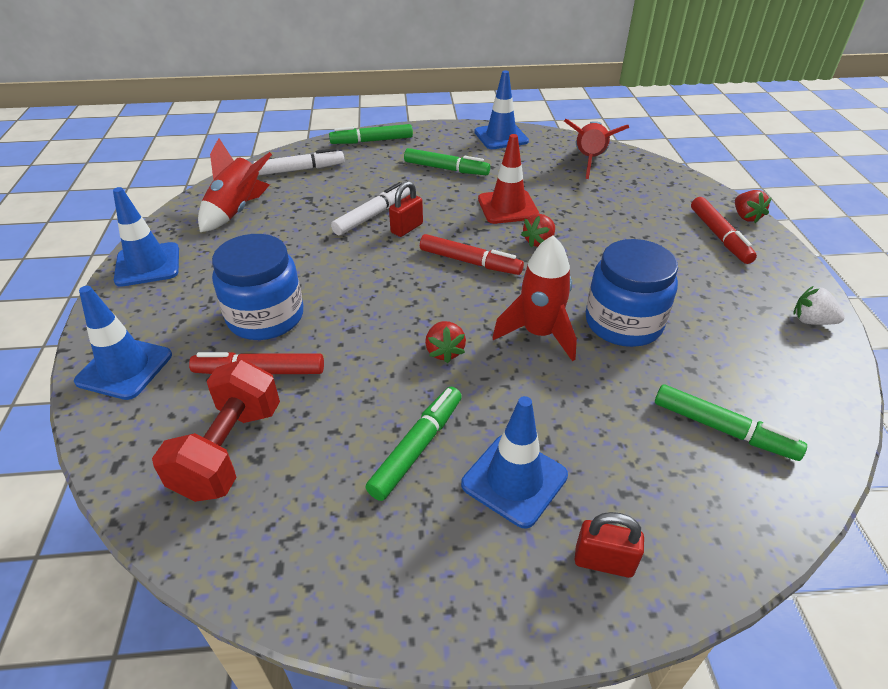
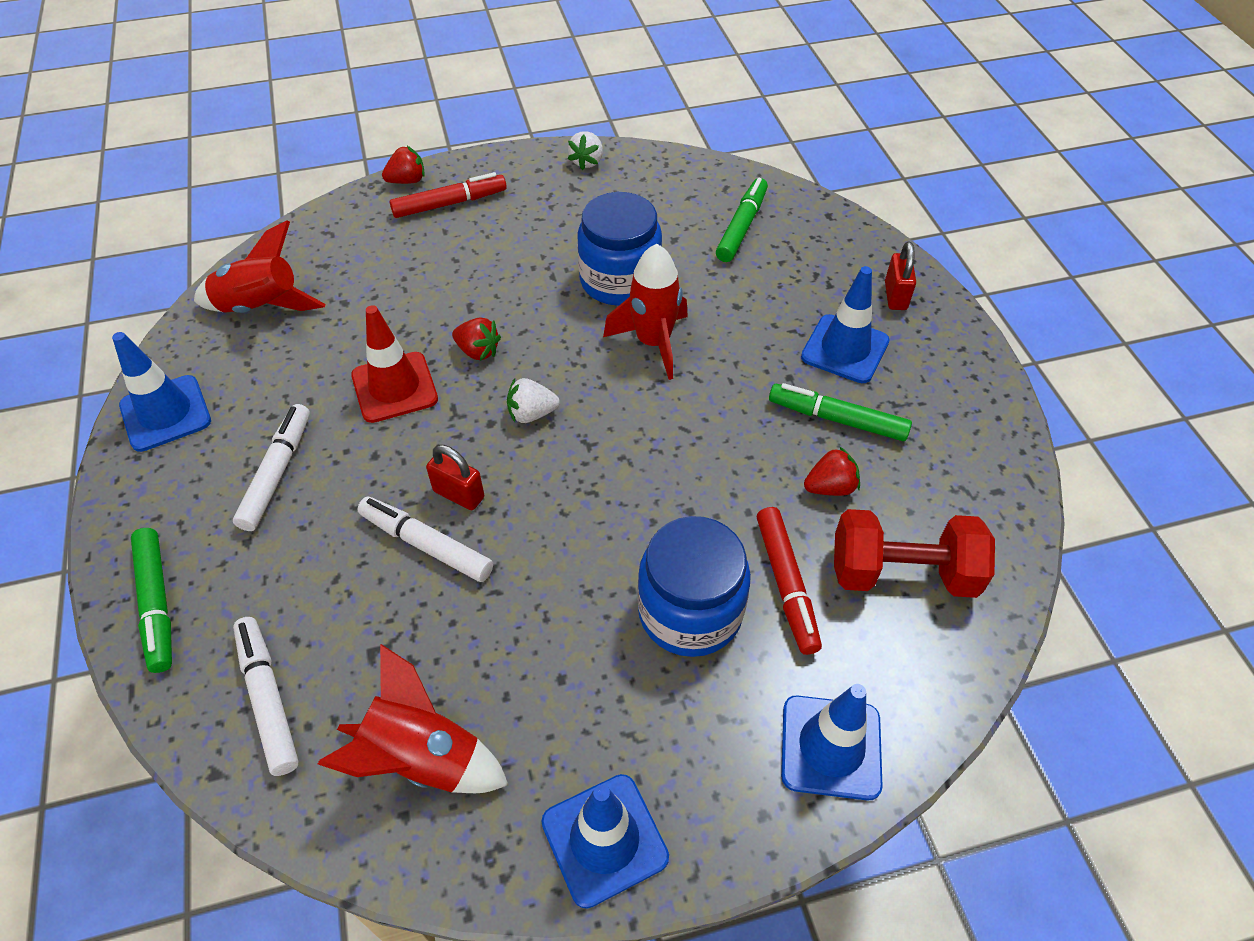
camera: 100 degrees left, 10 degrees up
green marker [404,148,490,175] -> white marker [233,404,310,531]
red marker [420,234,524,275] -> white strawberry [507,378,560,423]
red strawberry [425,321,466,363] -> red strawberry moved to [804,446,860,496]

